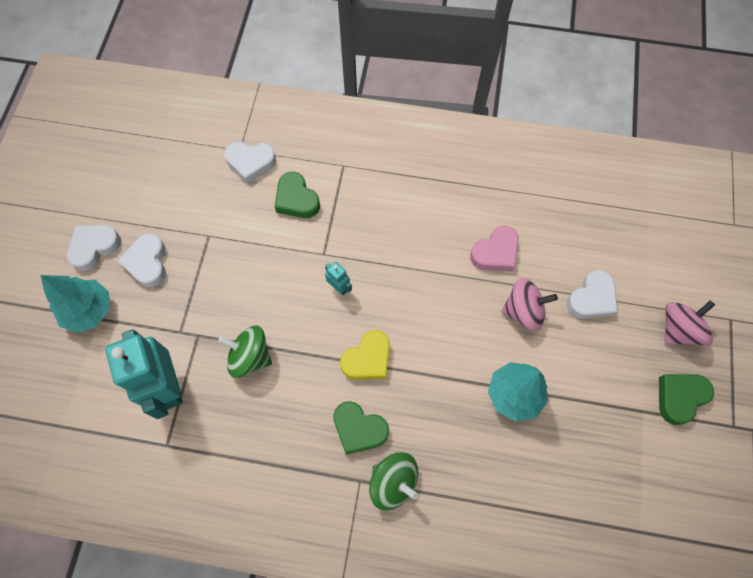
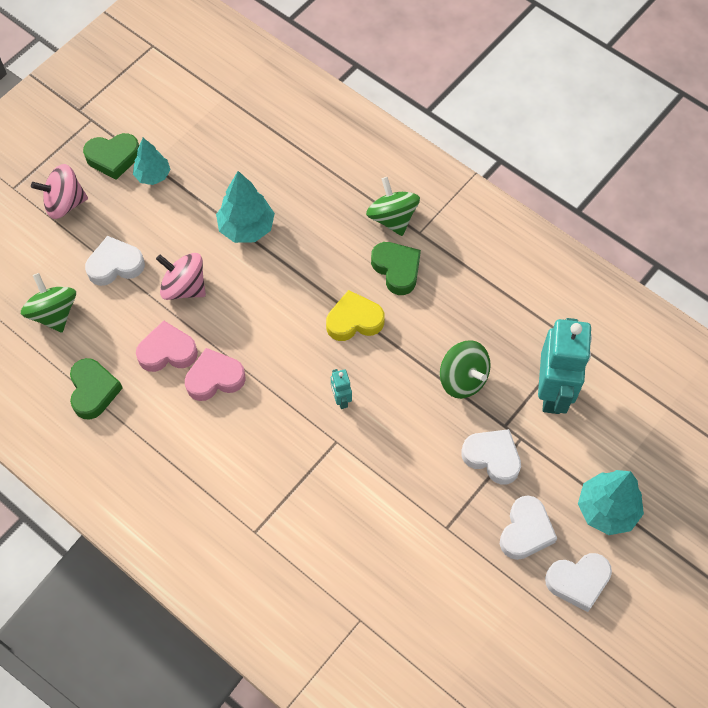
camera: 150 degrees left, 5 degrees down
white heart [224,142,276,184] -> white heart moved to [461,429,521,485]
green heart [275,172,320,218] -> green heart moved to [70,358,123,420]
none -> green spinning top [21,273,76,333]
none -> turquoise tree [133,138,171,185]
none -> pink heart [185,348,246,401]

